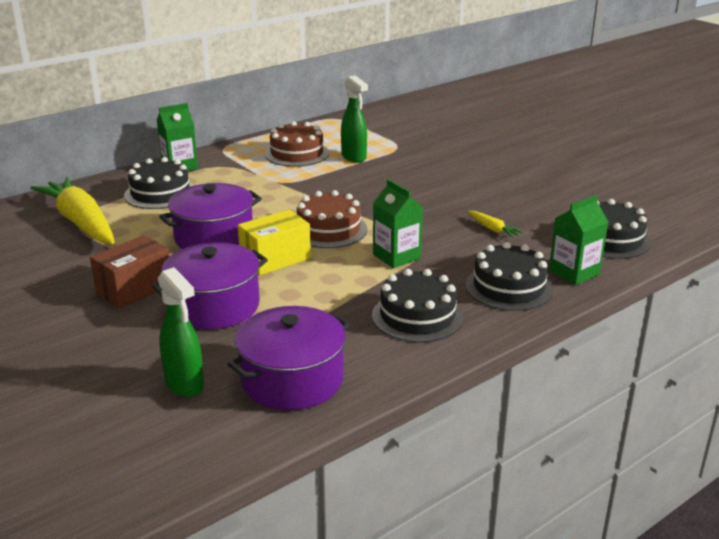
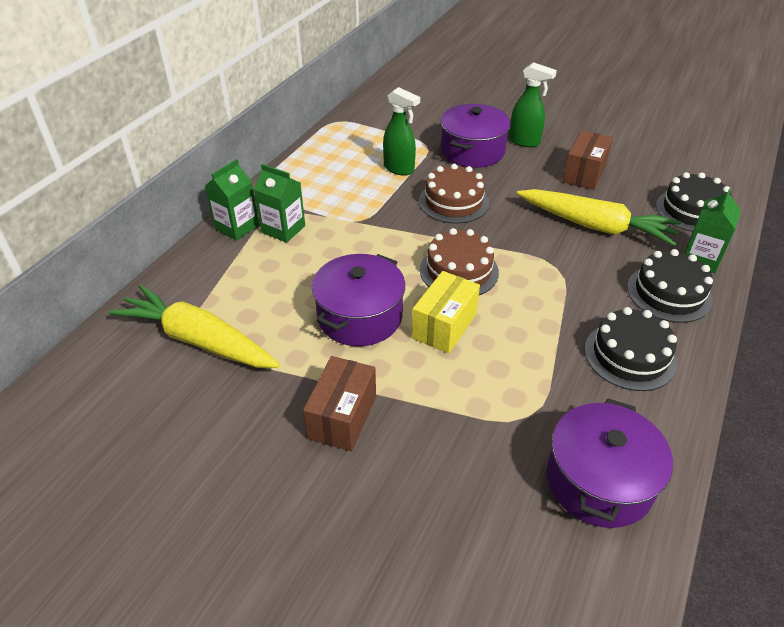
camera: 25 degrees left, 15 degrees up
black cake [124,157,194,209] -> none
purple pot [152,242,268,330] -> purple pot moved to [441,104,511,168]
green spray bottle [158,267,204,397] -> green spray bottle moved to [509,62,557,147]
brown cake [265,121,329,167] -> brown cake moved to [419,164,489,224]
green carton [373,179,423,268] -> green carton moved to [254,164,305,243]
yellow carrot [468,211,524,238] -> yellow carrot [517,189,682,246], size x2.47
none -> brown box [562,130,613,190]

